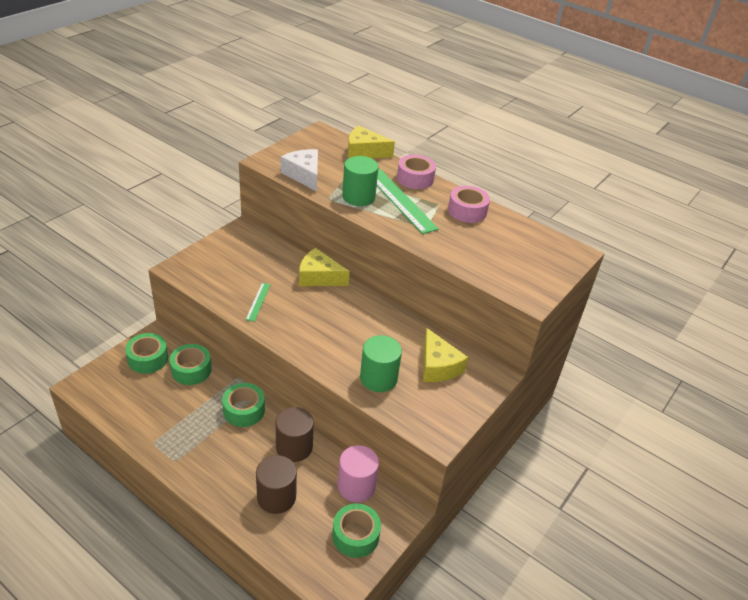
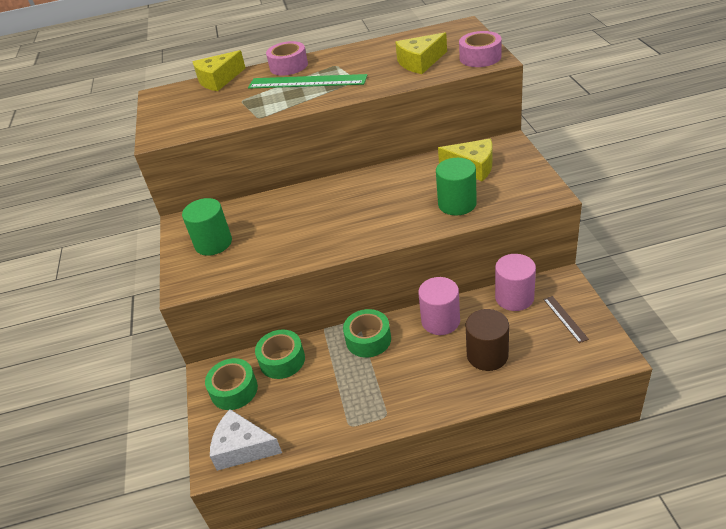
camera: 40 degrees left, 0 degrees up
green ruler [245,283,271,322] -> none
brown cylinder [276,407,314,462] -> pink cylinder [418,277,460,335]
white cheese [281,149,318,191] -> white cheese moved to [210,409,282,471]
yellow cheese [299,248,350,286] -> yellow cheese moved to [395,32,447,74]
green tape [332,504,381,558] -> brown ruler [543,296,589,343]
green cylinder [342,156,379,206] -> green cylinder moved to [182,198,232,256]
pink tape [448,186,490,223] -> pink tape moved to [459,31,502,67]

